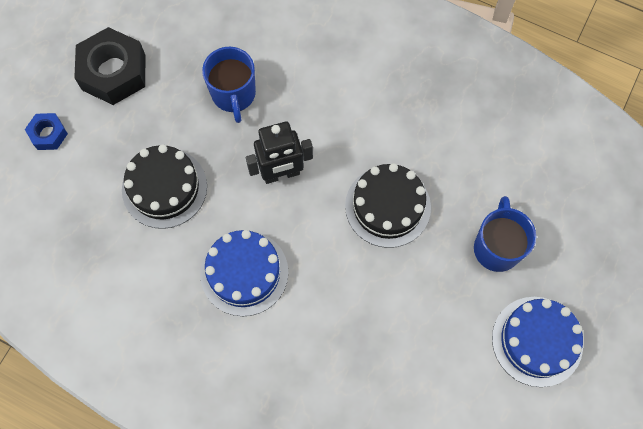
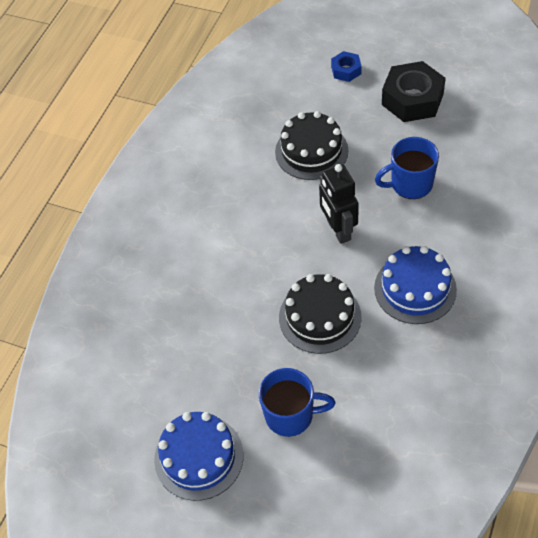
camera: 90 degrees right, 15 degrees down
blue cake [200,230,288,316] -> blue cake moved to [374,246,457,324]

